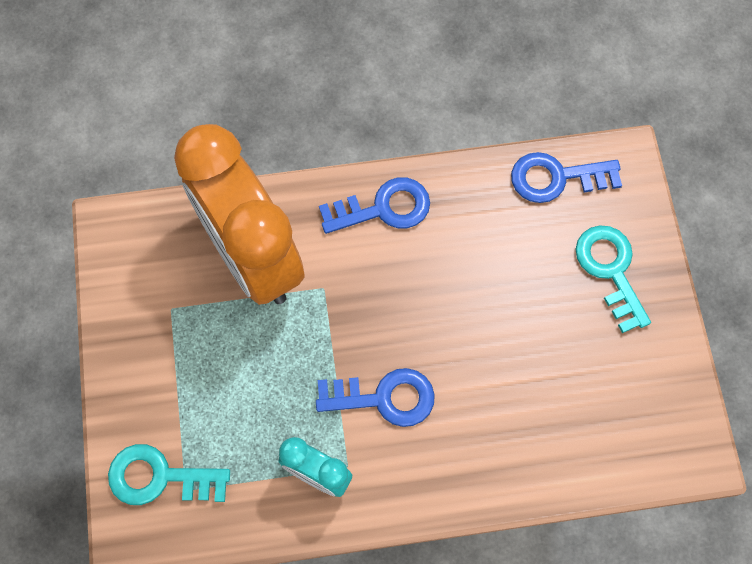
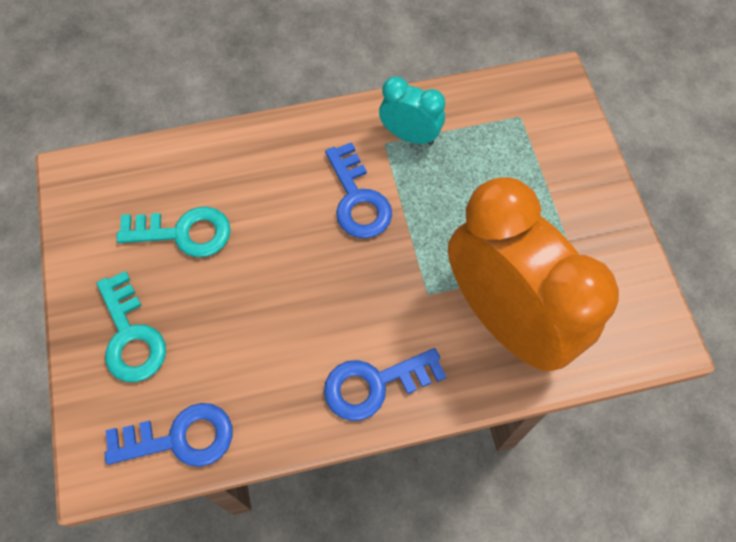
camera: 175 degrees right, 5 degrees down
turquoise key [108,444,230,505] -> turquoise key moved to [116,207,231,257]
blue key [316,368,435,427] -> blue key turned 105 degrees counterclockwise [325,142,392,238]

